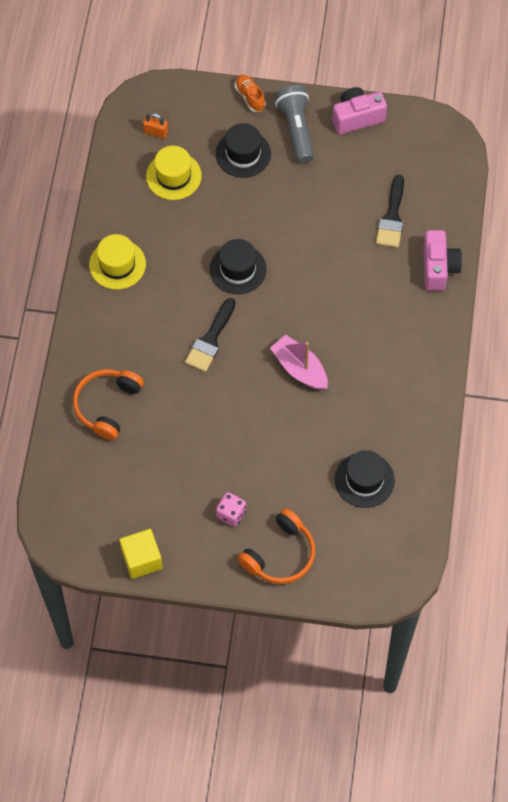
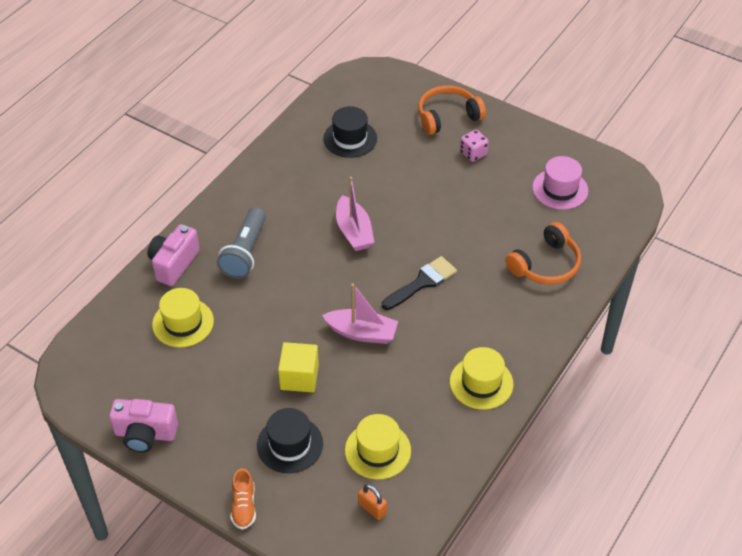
camera: 155 degrees left, 15 degrees down
yellow cube [119,529,163,579] -> yellow cube moved to [278,342,319,392]
black hat [210,239,267,294] -> pink boat [322,283,398,344]
grey flashlight [275,85,314,163] -> grey flashlight moved to [217,207,266,279]
black brush [376,175,404,248] -> yellow hat [152,288,214,347]
none -> pink hat [532,156,588,210]

